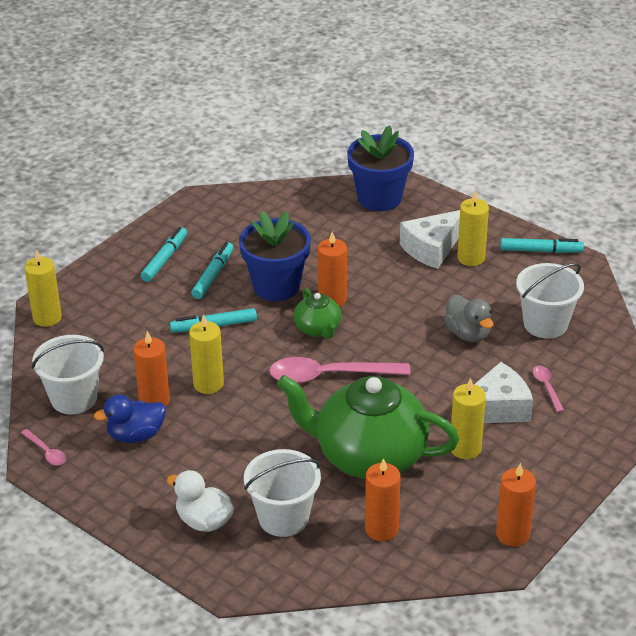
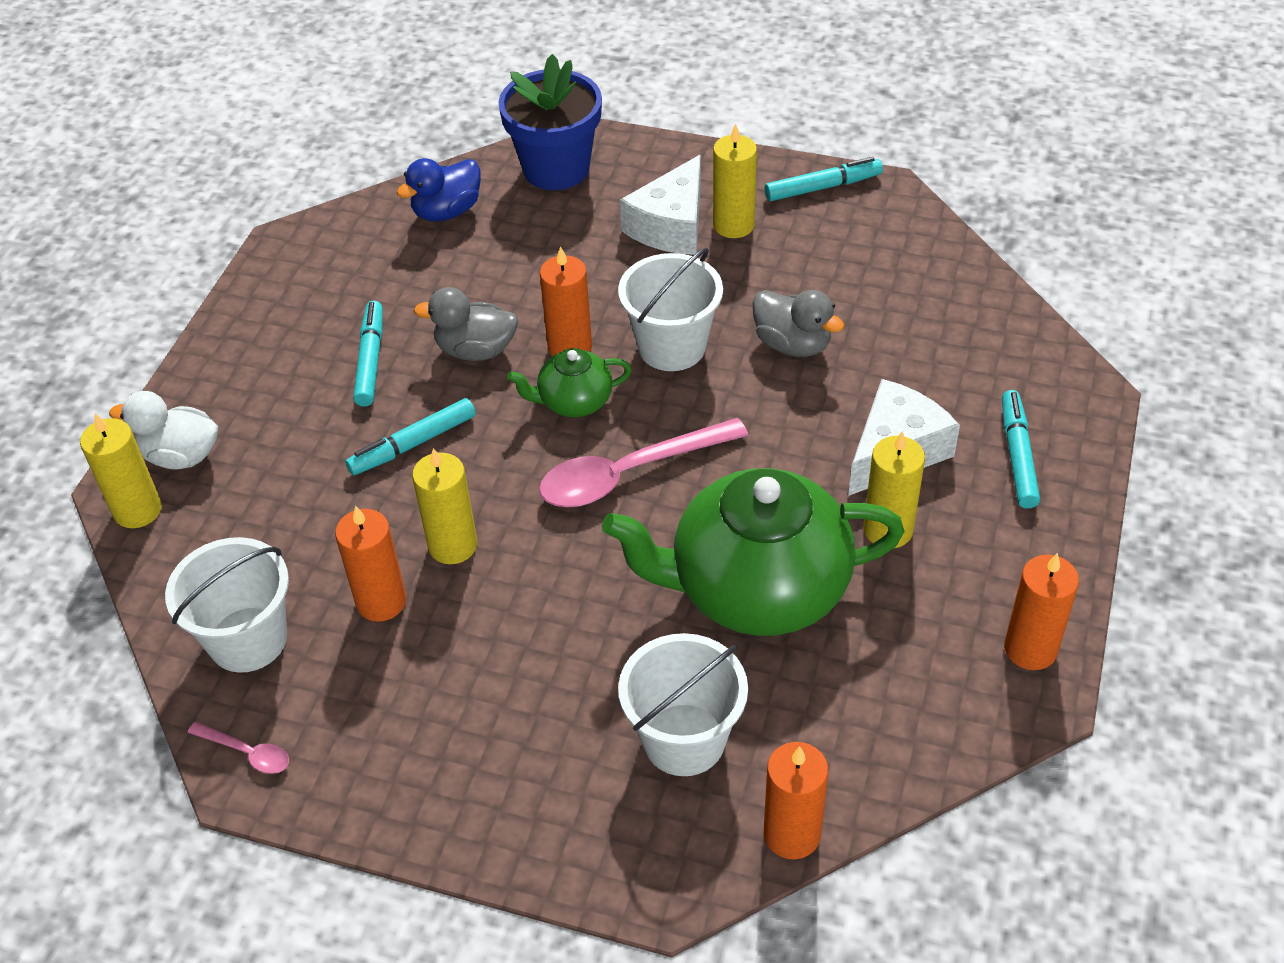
camera: 20 degrees left, 10 degrees up
blue duck [94,395,166,443] -> blue duck moved to [396,158,481,222]
turquoise marker [141,227,187,282] -> turquoise marker moved to [1002,390,1040,509]
white duck [167,470,234,532] -> white duck moved to [109,391,218,470]
blue flower pot [239,211,311,301] -> grey duck [414,287,518,361]
green teapot [294,288,341,339] -> green teapot turned 120 degrees clockwise [507,348,632,417]
orange candle [365,458,401,541] -> orange candle moved to [764,742,828,859]
white bucket [516,263,584,339] -> white bucket moved to [618,247,723,371]
pink spoon [533,366,564,412] -> none

